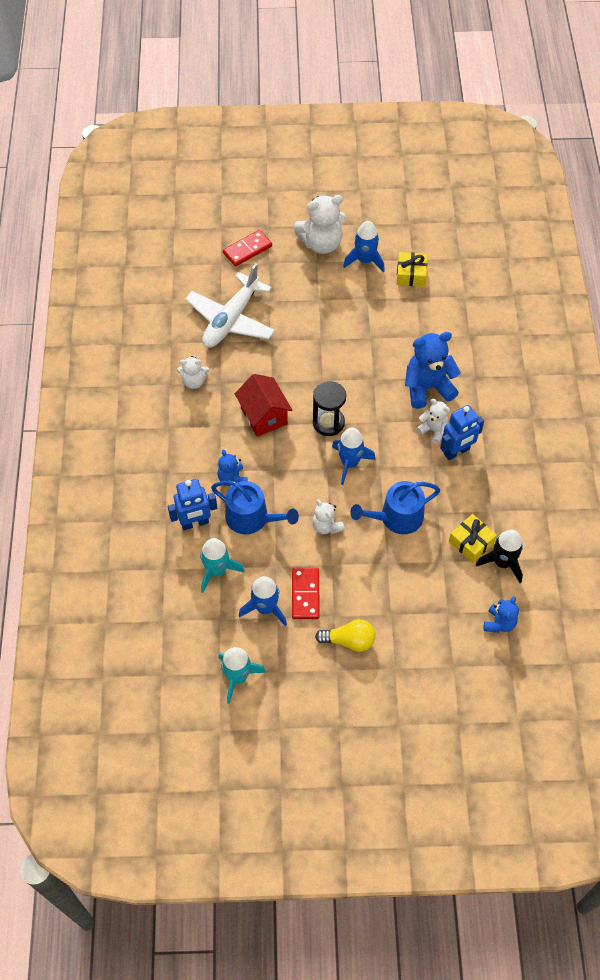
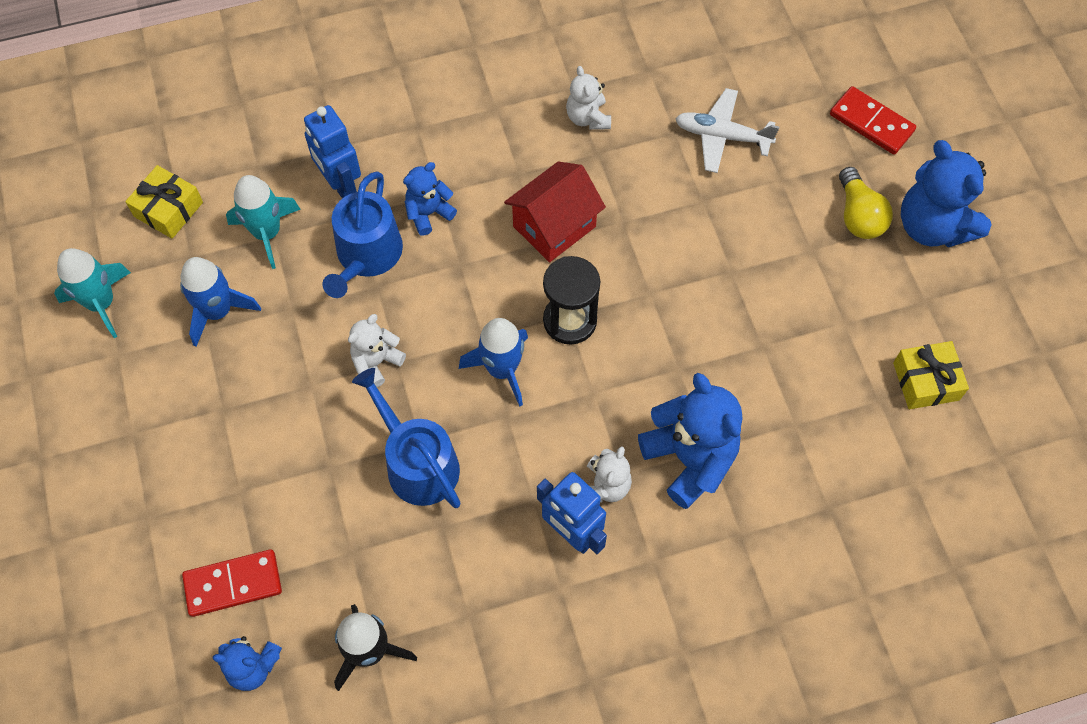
camera: 75 degrees right, 5 degrees up
white plane [185,263,275,348] -> white plane [675,88,779,173], size x0.62
red domino [292,568,320,619] -> red domino moved to [182,549,282,617]
white teddy bear [294,195,346,254] -> blue teddy bear [901,140,992,247]
yellow light bulb [315,619,376,652] -> yellow light bulb moved to [839,167,893,239]
blue rocket [343,221,385,273] -> none
yellow gift [449,514,497,563] -> yellow gift moved to [125,165,203,239]

